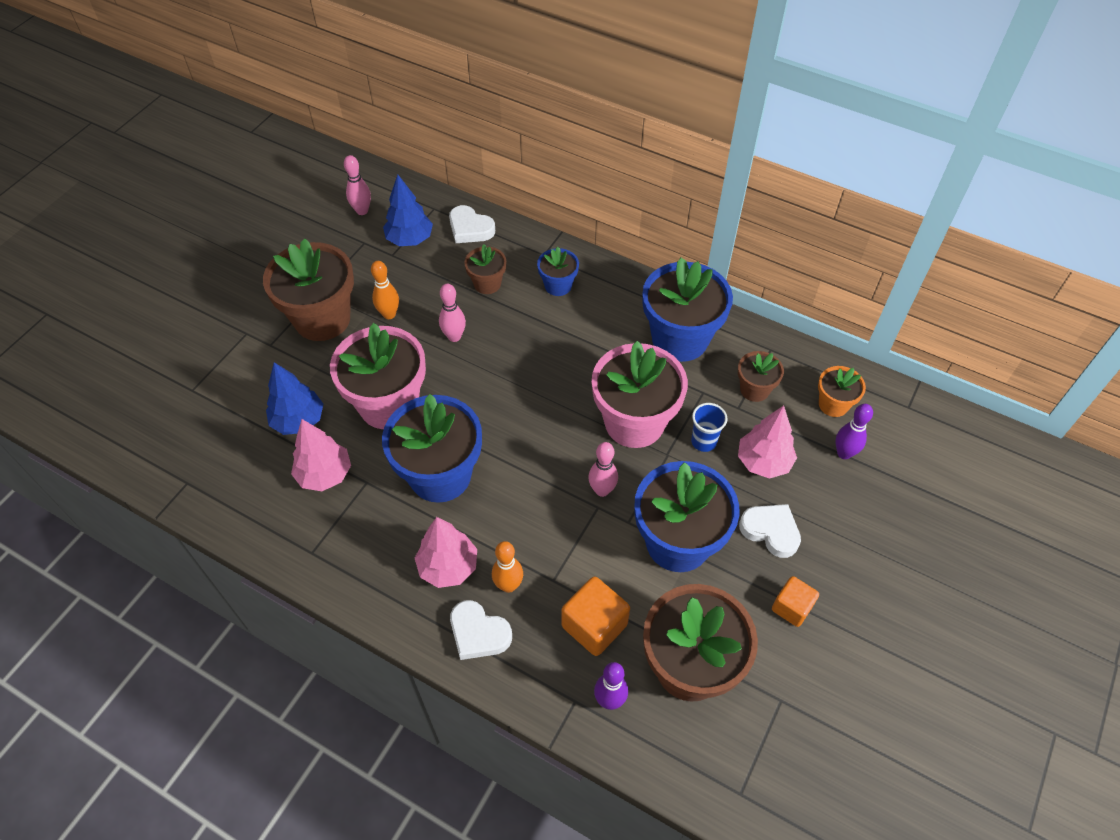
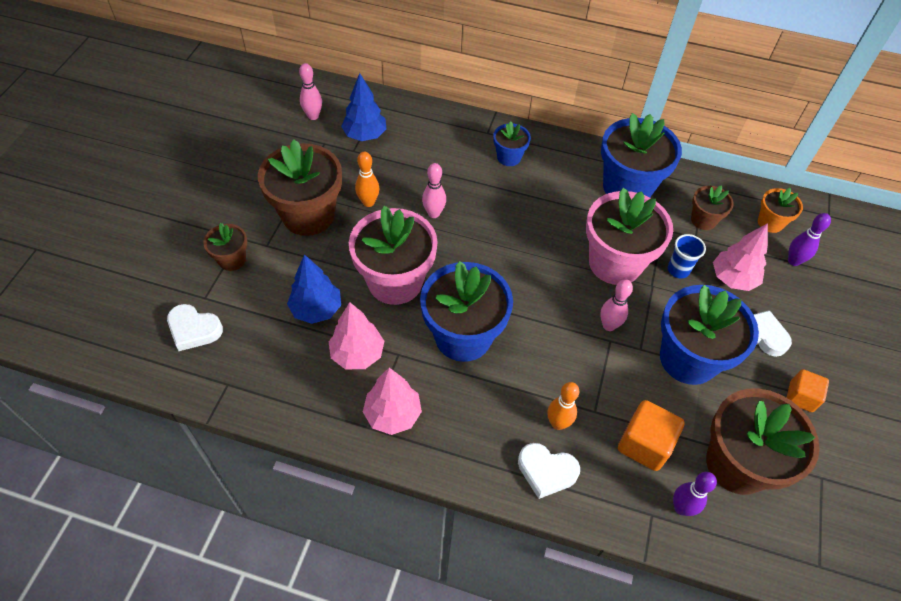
camera: 15 degrees left, 0 degrees up
pink tree [415,517,477,588] -> pink tree moved to [363,368,422,435]
white heart [449,205,495,243] -> white heart moved to [167,304,223,351]
brown flower pot [464,244,506,294] -> brown flower pot moved to [203,223,247,271]

